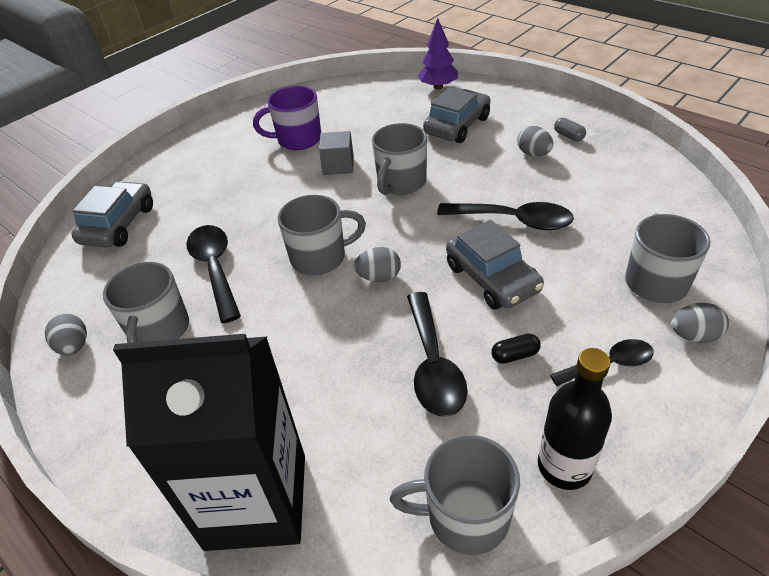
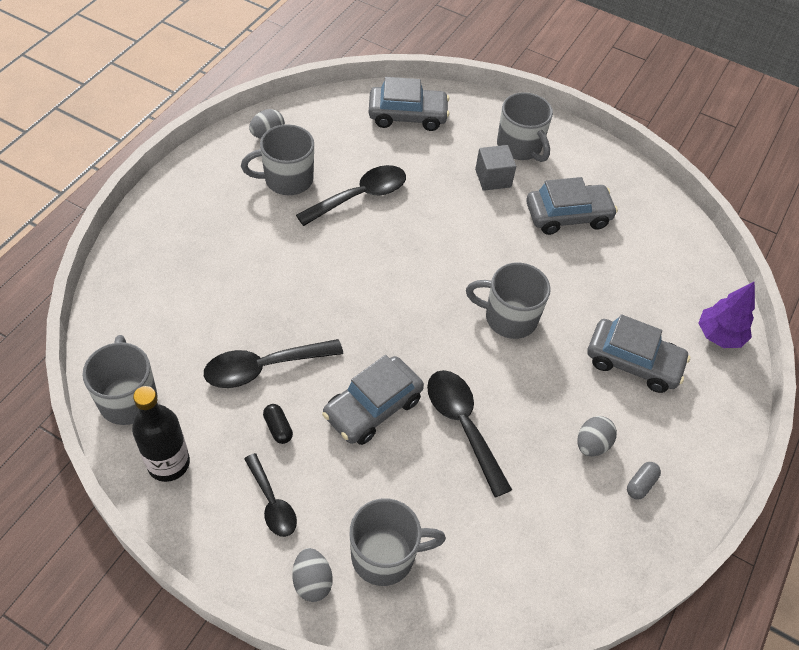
camera: 70 degrees right, 10 degrees up
black carton [113,334,305,551] -> none
purple mug [253,86,321,150] -> grey car [526,177,618,235]
grey mug [278,195,366,275] -> grey mug moved to [497,92,553,162]
grey cube [319,131,354,175] -> grey cube moved to [475,145,516,191]
grey egg [354,247,401,282] -> none
black spoon [437,202,574,230] -> black spoon turned 150 degrees clockwise [427,370,512,498]

